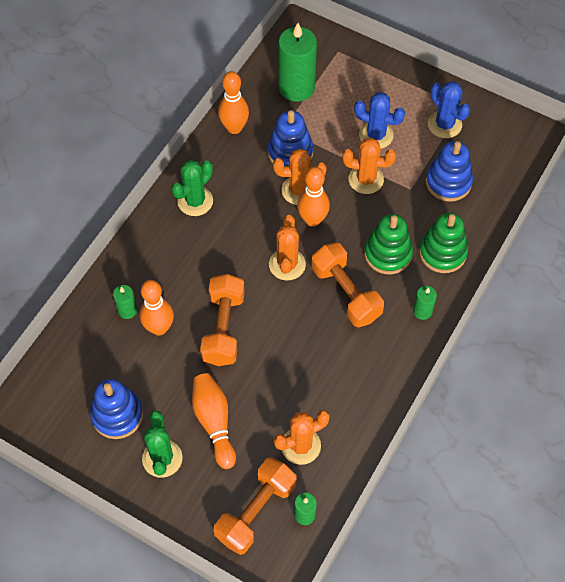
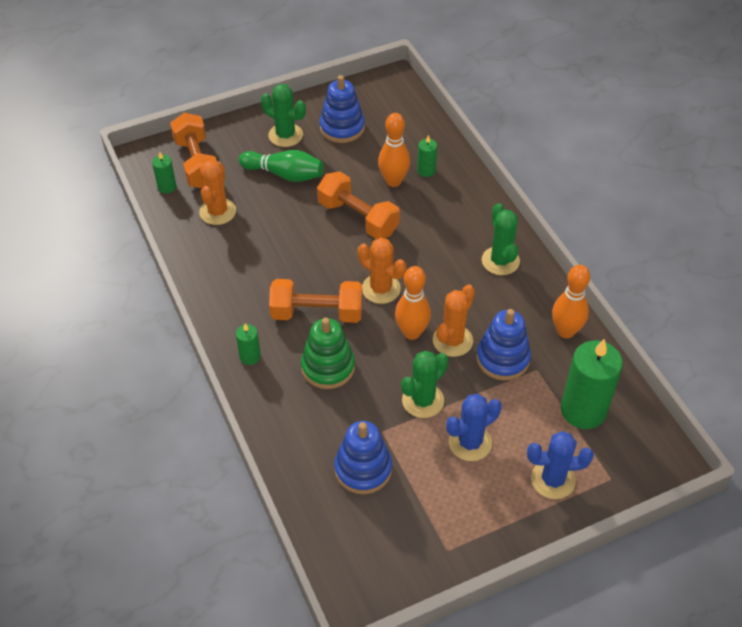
camera: 125 degrees right, 10 degrees down
orange bowling pin [192,373,236,469] -> green bowling pin [239,150,324,182]
orange cactus [342,137,396,194] -> green cactus [401,351,449,418]
green stacking toy [419,213,468,273] -> none
blue cactus [428,81,470,138] -> blue cactus moved to [527,431,594,499]

